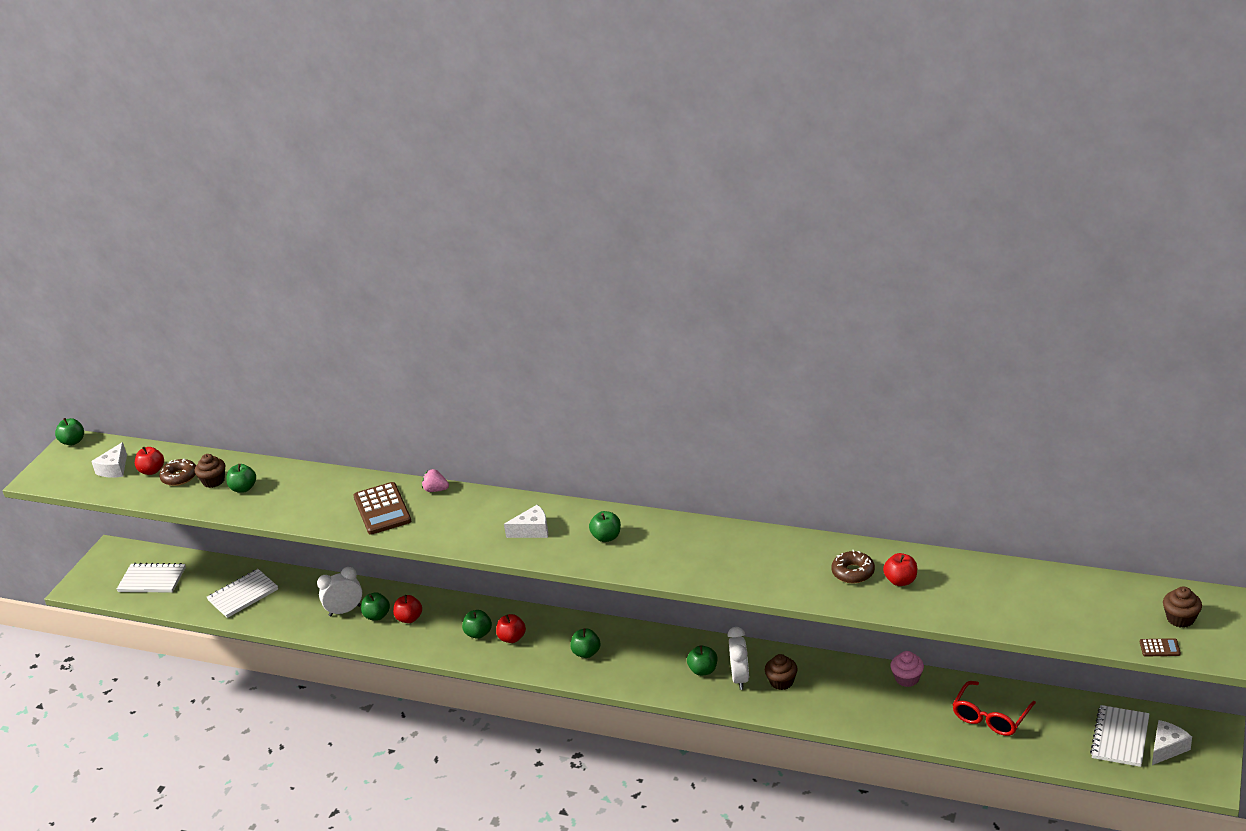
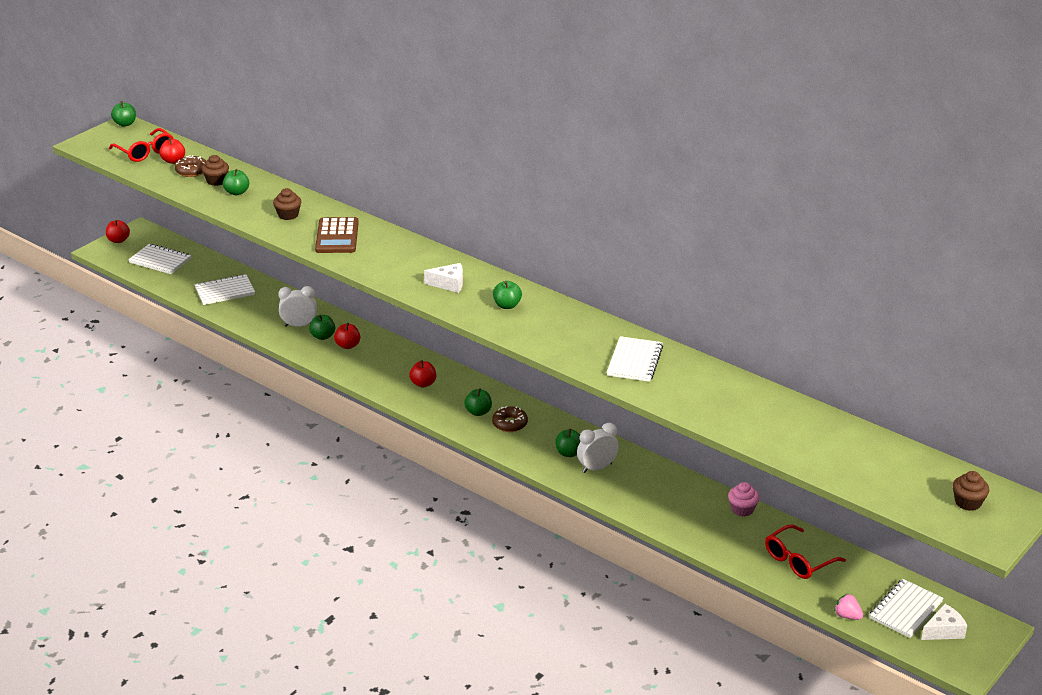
camera: 15 degrees right, 0 degrees up
white cheese [91,442,127,478] -> red glasses [109,128,174,162]
pink strawberry [422,469,449,492] -> pink strawberry moved to [834,594,863,620]
green apple [462,610,492,639] -> none
white clock [728,627,749,690] -> white clock turned 135 degrees counterclockwise [577,423,619,473]
brown cupcake [765,654,797,690] -> brown cupcake moved to [273,188,301,220]
brown donut [831,550,875,583] -> brown donut moved to [492,406,528,432]
red apple [883,553,917,586] -> red apple moved to [106,220,130,243]
brown calculator [1140,638,1181,657] -> none
none -> white notebook [607,336,663,382]

